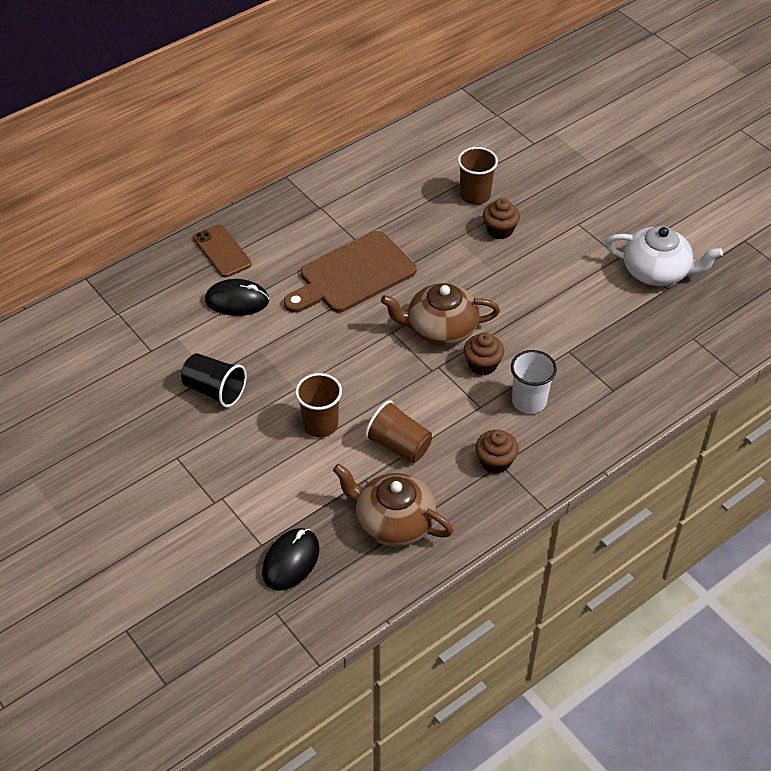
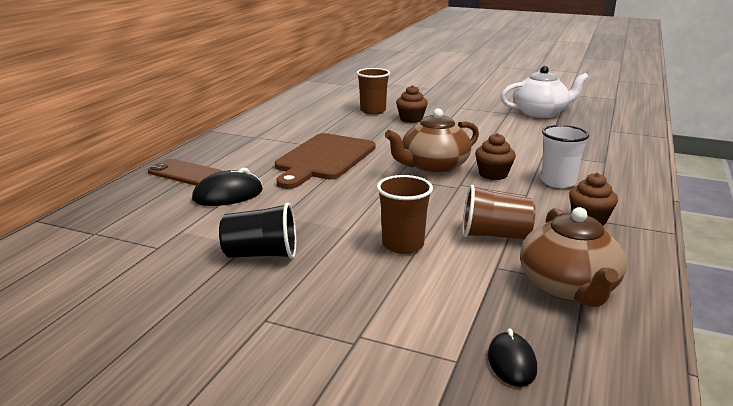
camera: 30 degrees left, 25 degrees down
black mouse [262,528,320,591] -> black mouse [488,328,537,387], size x0.65
brown teapot [333,464,453,547] -> brown teapot turned 90 degrees counterclockwise [520,207,627,307]

